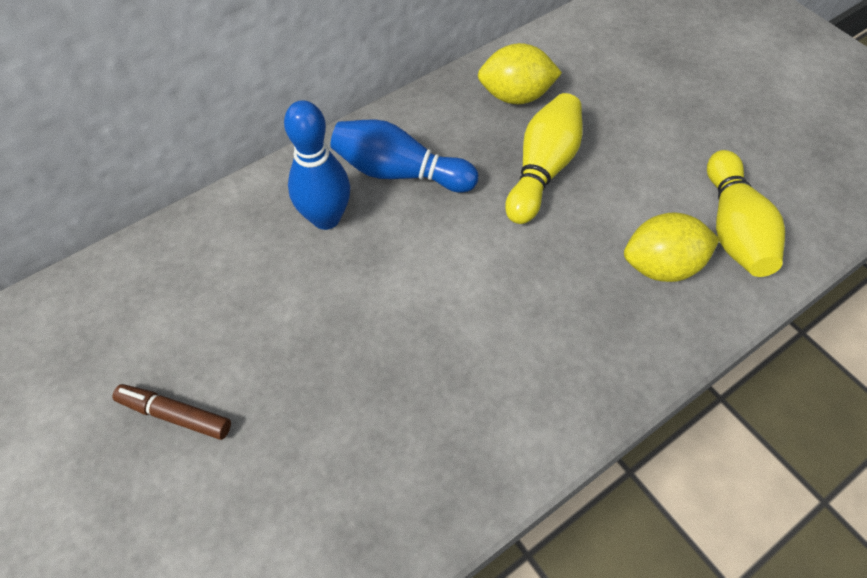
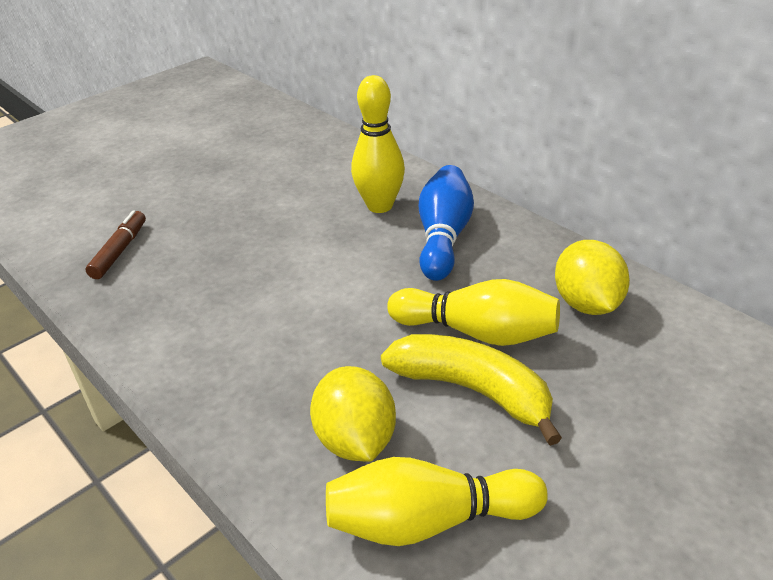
camera: 85 degrees right, 20 degrees down
brown marker [113,384,231,440] -> brown marker moved to [85,210,146,279]
blue bowling pin [284,100,350,230] -> yellow bowling pin [351,75,405,213]
none -> yellow banana [381,334,562,446]

